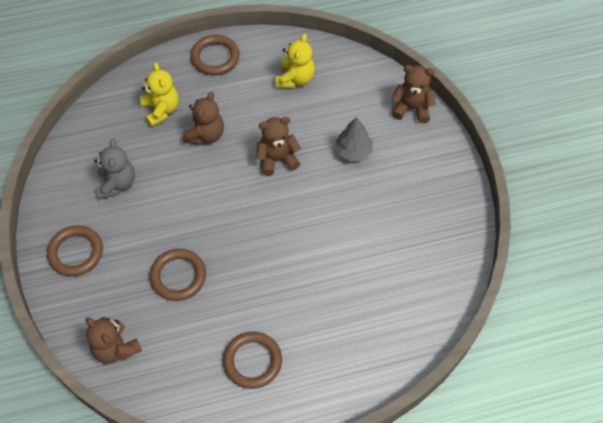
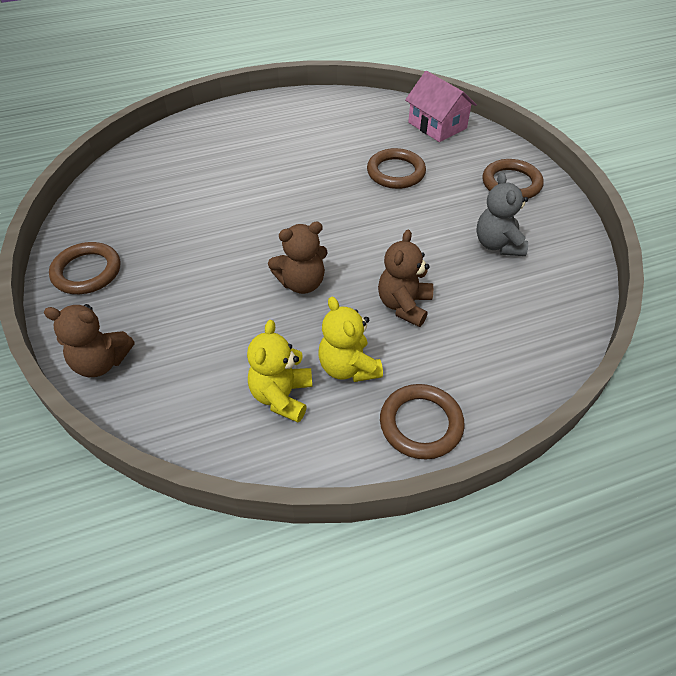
camera: 175 degrees right, 10 degrees down
brown teddy bear [86,317,142,364] -> pink house [405,71,477,142]
yellow teddy bear [140,62,179,127] -> yellow teddy bear moved to [319,297,383,382]
brown ring [223,331,282,389] -> brown ring moved to [49,242,120,294]
grey tree [335,117,372,161] -> none

